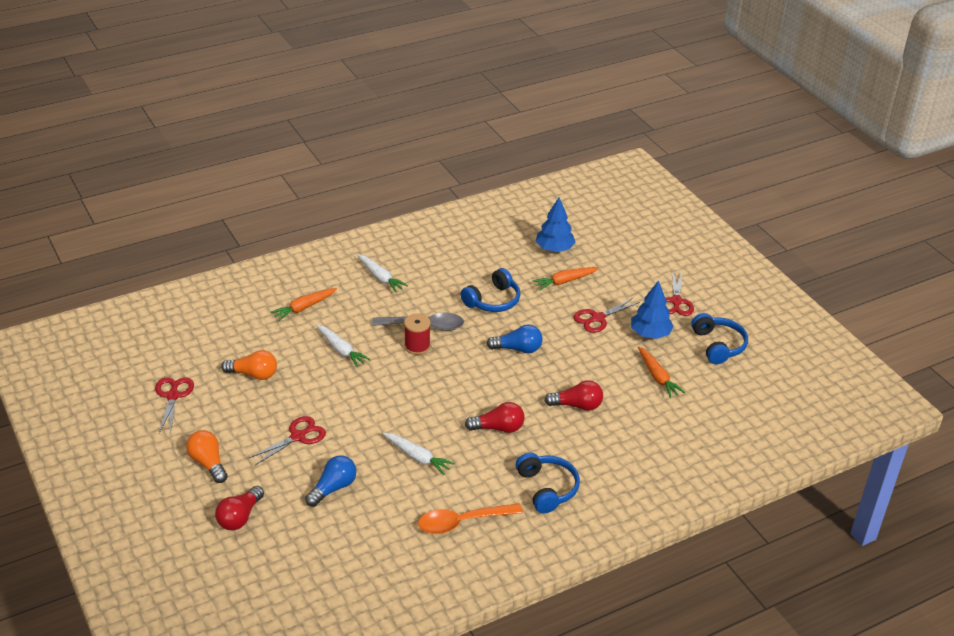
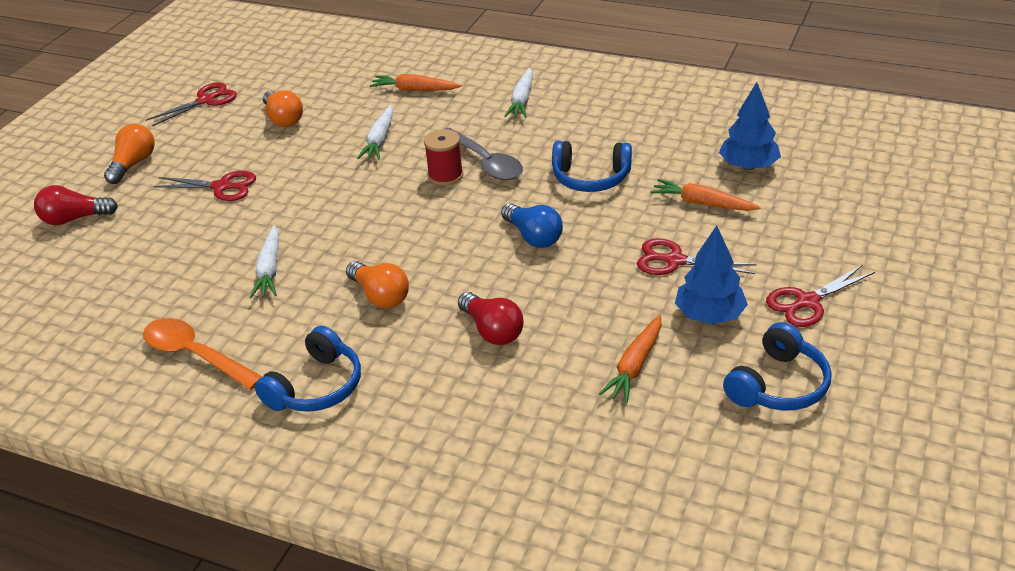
camera: 55 degrees right, 0 degrees up
blue light bulb [305,455,357,507] -> none
red light bulb [465,402,525,433] -> orange light bulb [346,261,409,308]

